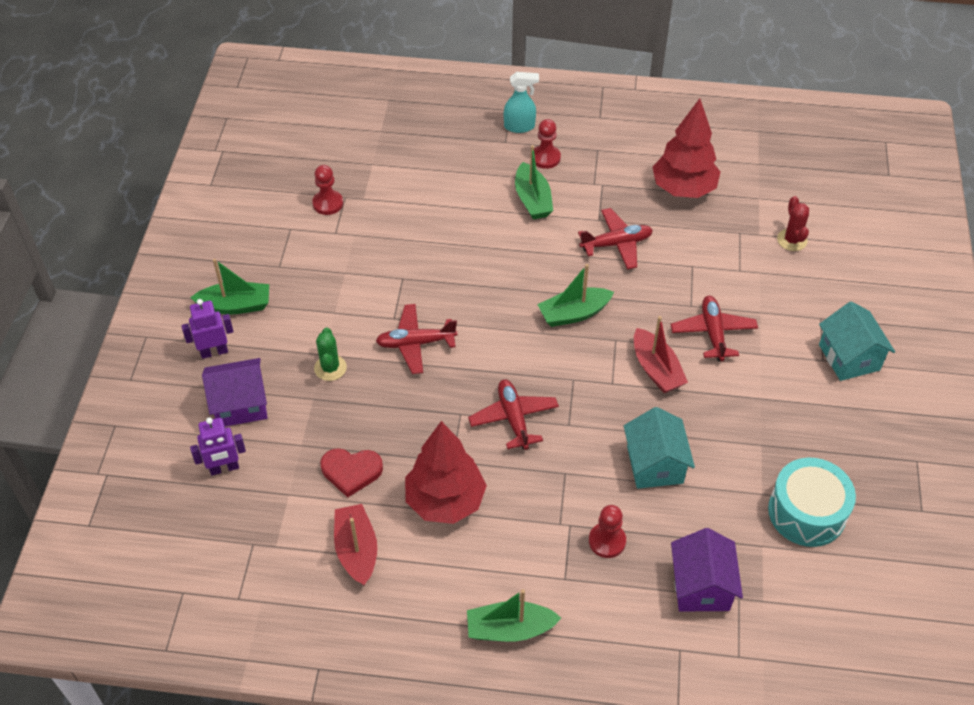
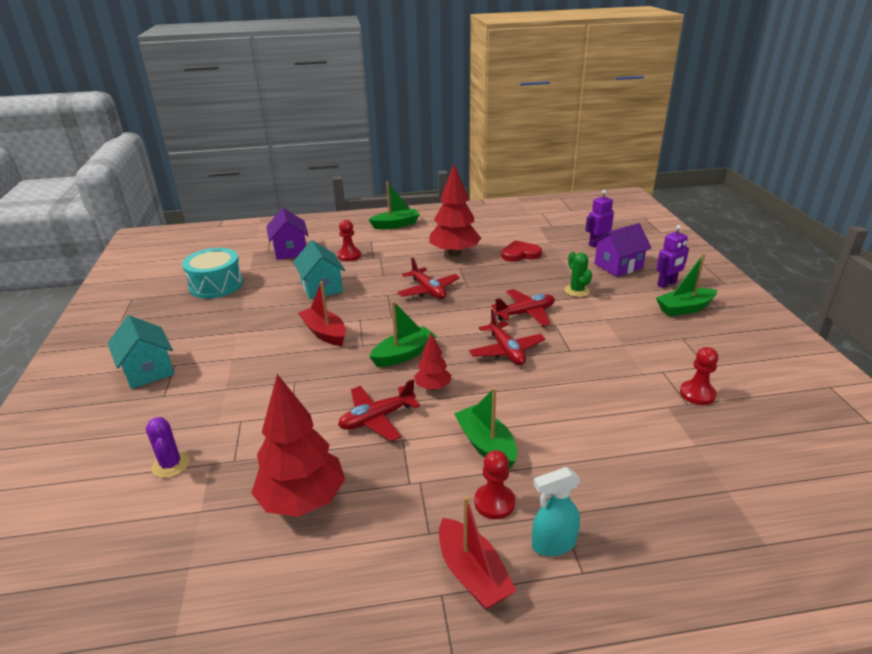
camera: 165 degrees right, 20 degrees down
red boat [334,504,377,585] -> red boat moved to [439,496,516,610]
red plane [670,296,758,361] -> red plane moved to [469,309,545,365]
red cactus [777,196,809,251] -> purple cactus [146,417,190,478]
none -> red tree [414,332,451,390]

